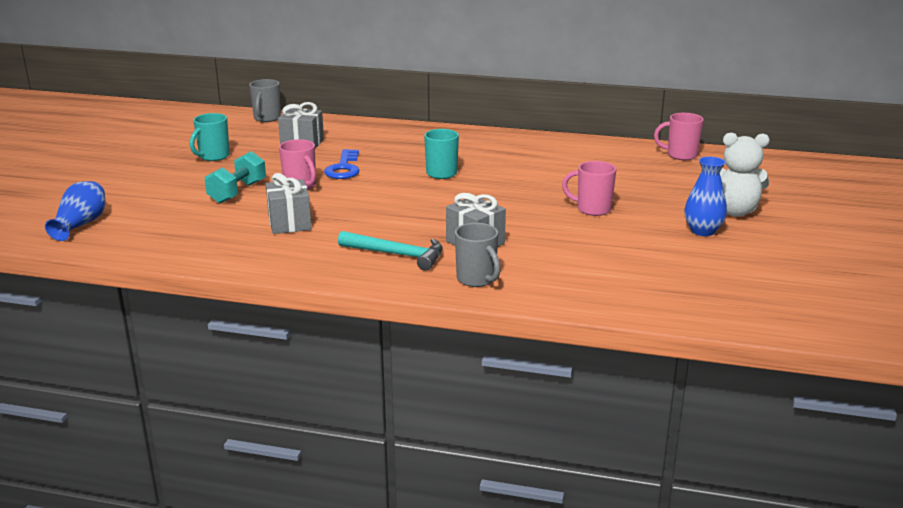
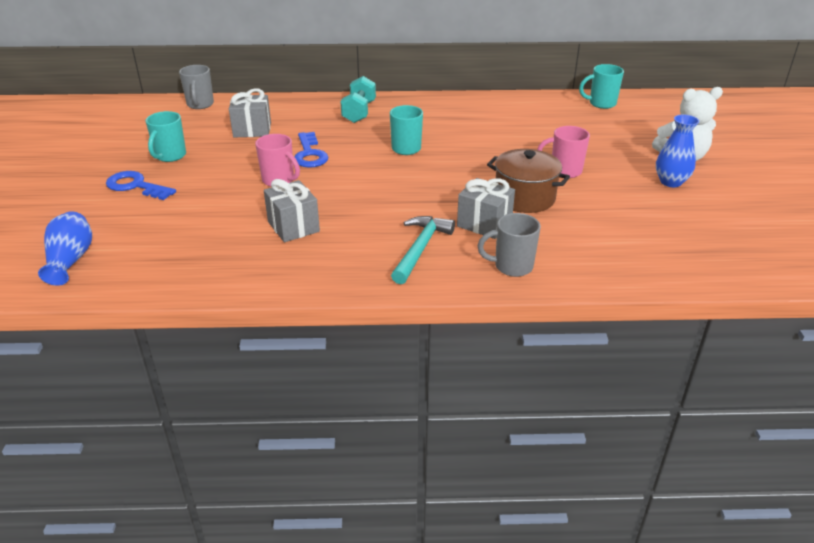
camera: 15 degrees left, 10 degrees up
turquoise dumbbell [205,151,266,203] -> turquoise dumbbell moved to [341,76,376,123]
turquoise hammer [338,231,443,271] -> turquoise hammer turned 75 degrees counterclockwise [391,216,455,284]
grey mug [455,223,501,287] -> grey mug turned 135 degrees clockwise [477,213,541,277]
pink mug [654,113,704,160] -> turquoise mug [579,64,624,109]
none -> blue key [106,171,176,200]
none -> brown pot [487,149,570,213]

